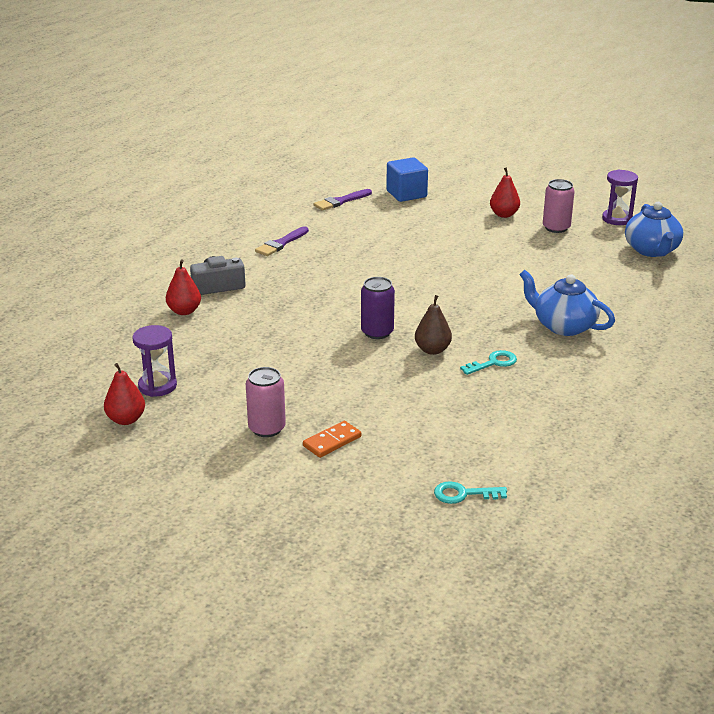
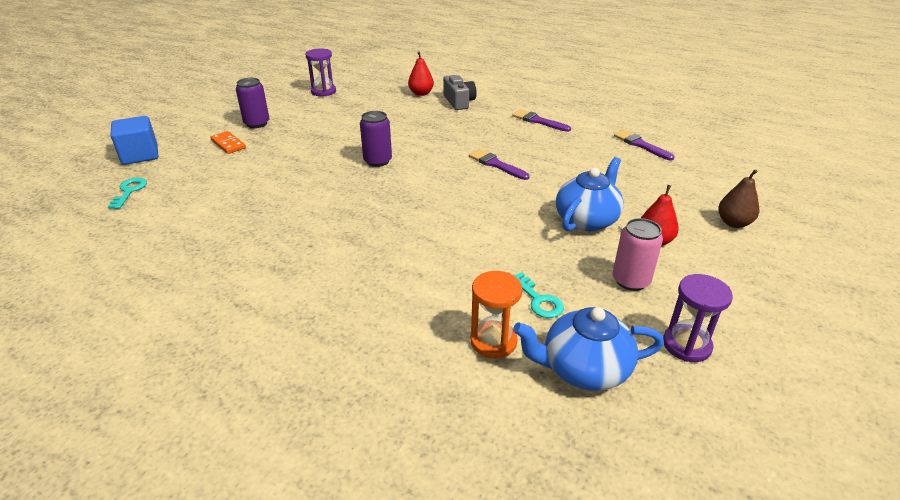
camera: 90 degrees right, 5 degrees up
red pear [104,363,145,425] -> none
pink can [246,367,286,437] -> purple can [236,78,269,128]
blue cube [386,157,428,202] -> blue cube moved to [110,116,158,165]
brown pear [415,295,452,355] -> brown pear moved to [718,169,759,228]
turquoise key [460,350,517,375] -> turquoise key moved to [513,272,564,318]
blue teapot [519,270,615,336] -> blue teapot moved to [556,157,624,231]
none -> purple brush [469,149,530,180]
none -> orange hourglass [470,271,522,358]

